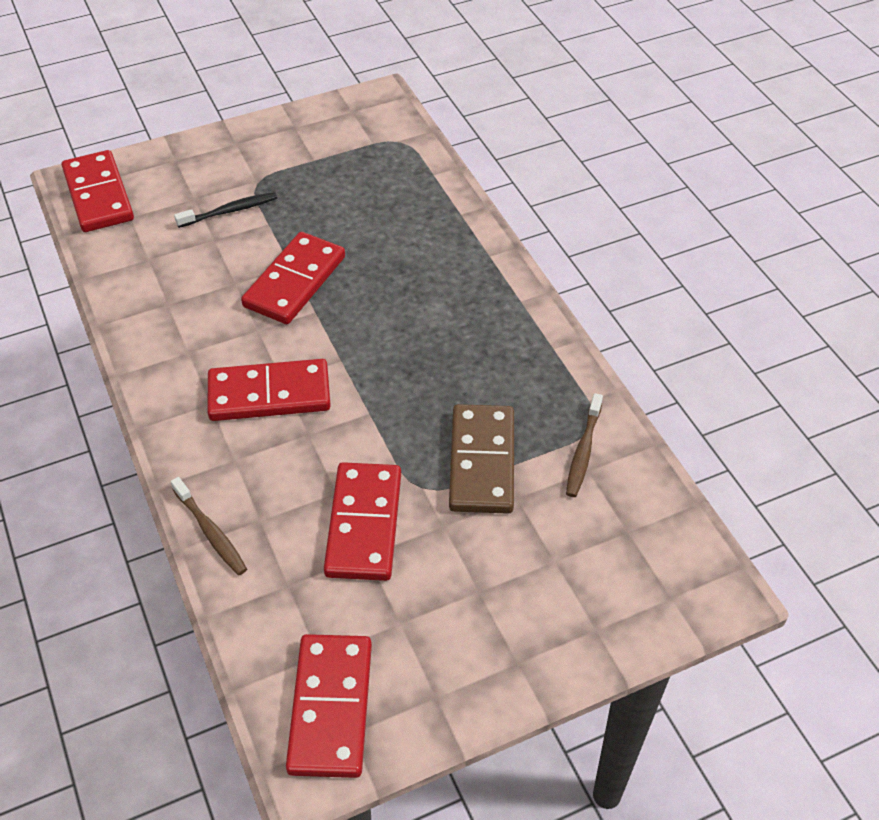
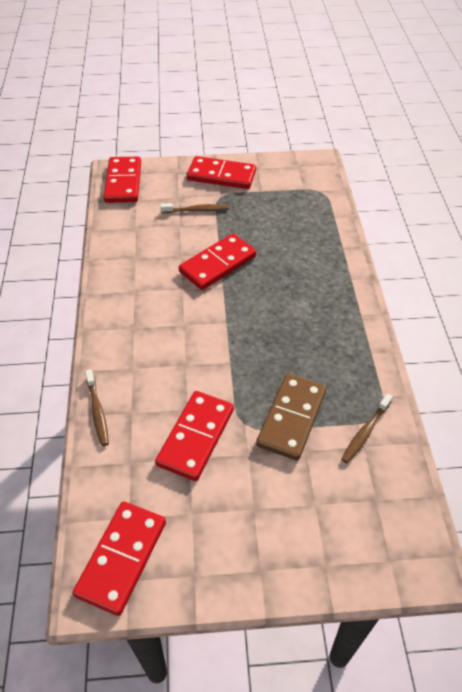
camera: 20 degrees right, 0 degrees up
black toothbrush [174,192,277,228] -> brown toothbrush [160,203,229,213]
red domino [207,359,331,421] -> red domino moved to [187,156,256,189]

